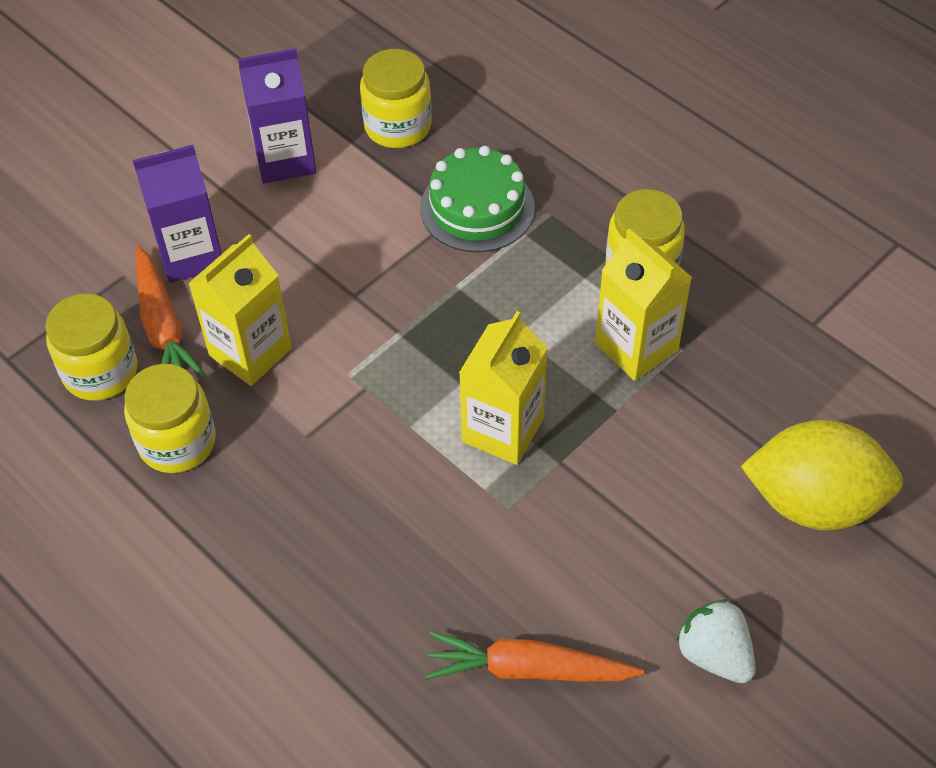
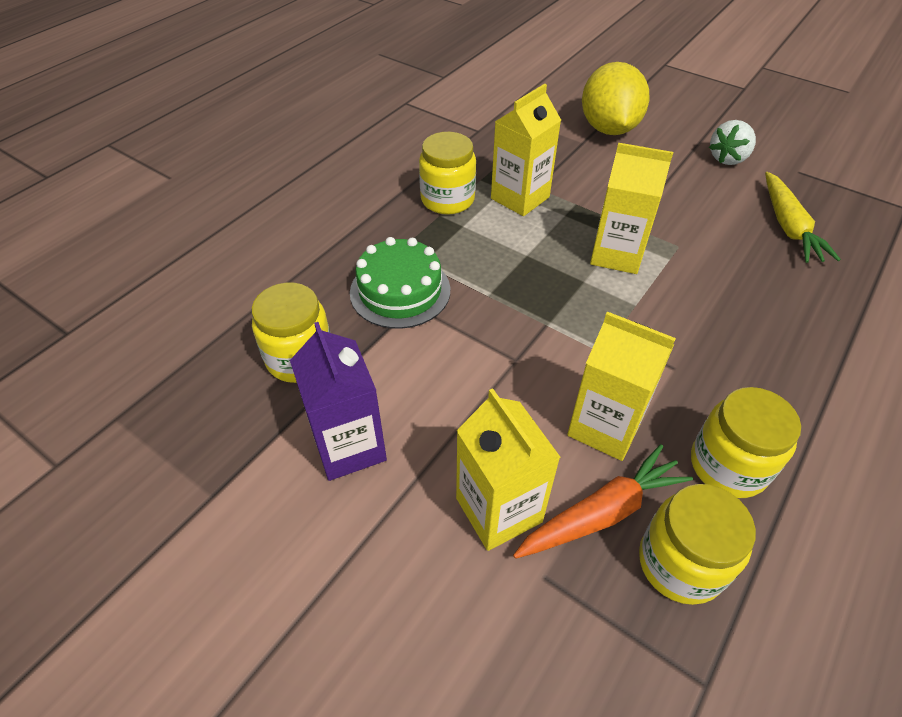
camera: 100 degrees left, 5 degrees down
purple carton [133,145,222,283] -> yellow carton [456,388,561,551]
orange carrot [425,631,644,682] -> yellow carrot [765,172,841,263]

